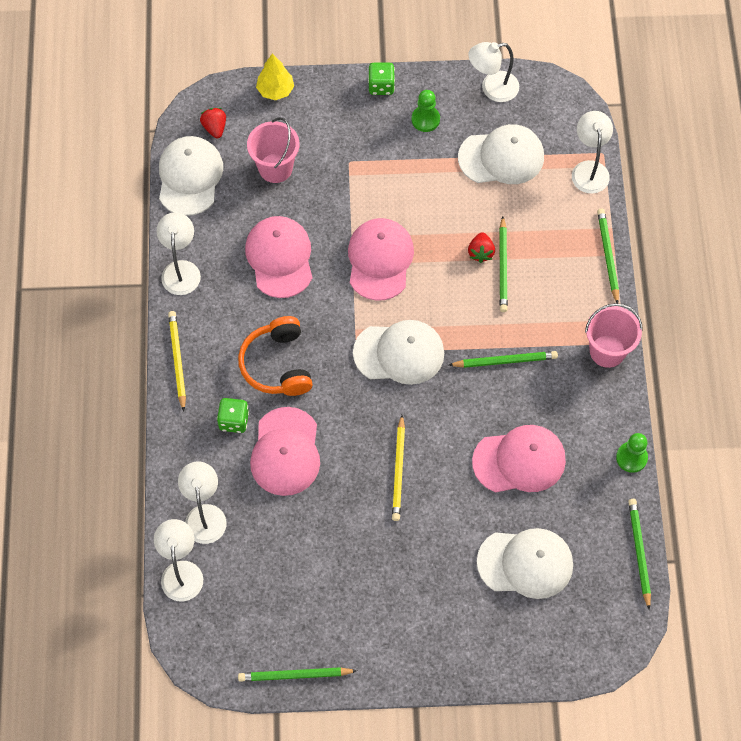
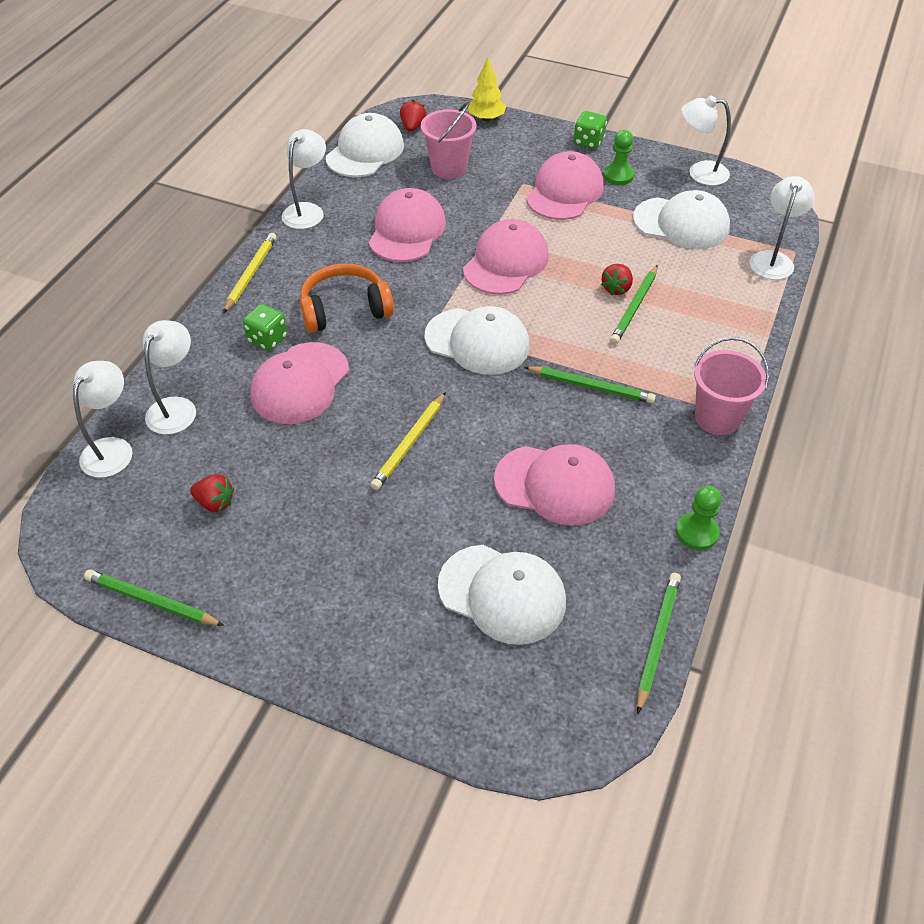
camera: 25 degrees right, 15 degrees down
orange headphones [238,316,313,396] -> orange headphones turned 60 degrees clockwise [300,263,394,333]
green pencil [597,209,619,303] -> none
none -> red strawberry [190,474,234,512]
none -> pink cap [526,151,604,220]

